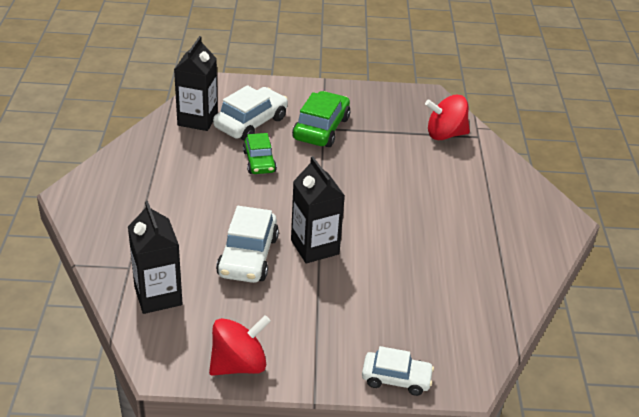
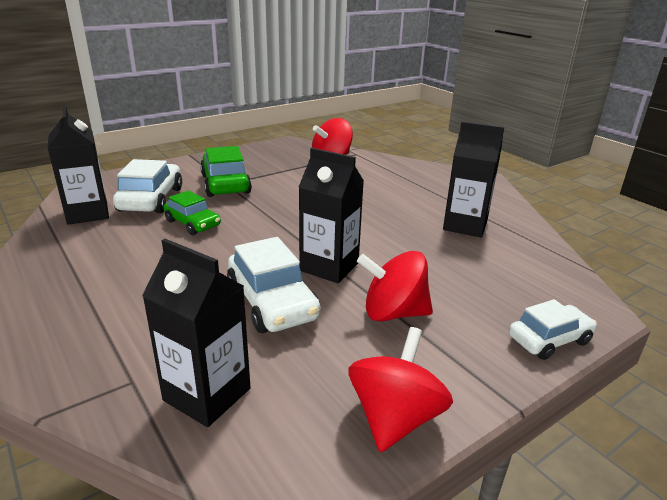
camera: 35 degrees left, 10 degrees down
none -> red spinning top [357,251,433,322]
none -> black carton [443,121,504,237]

